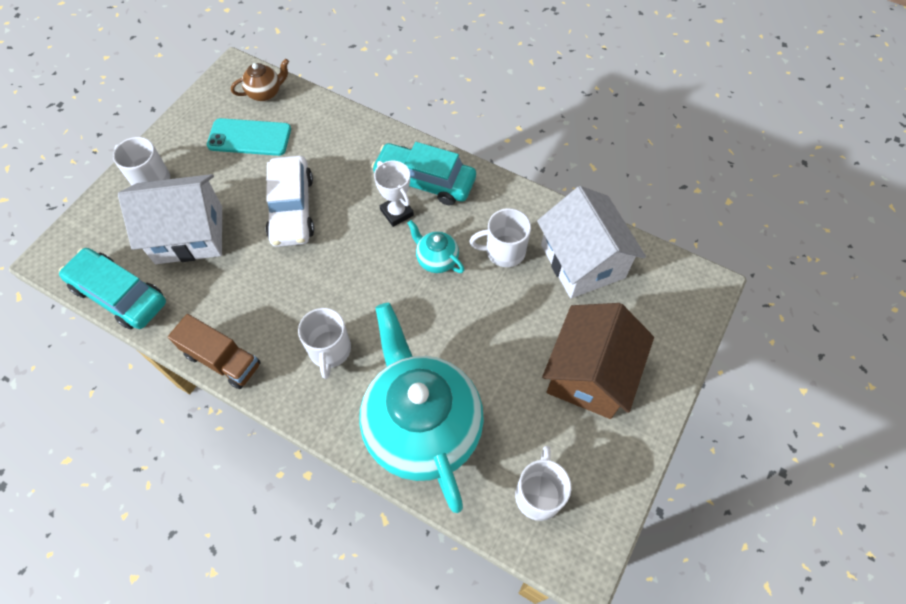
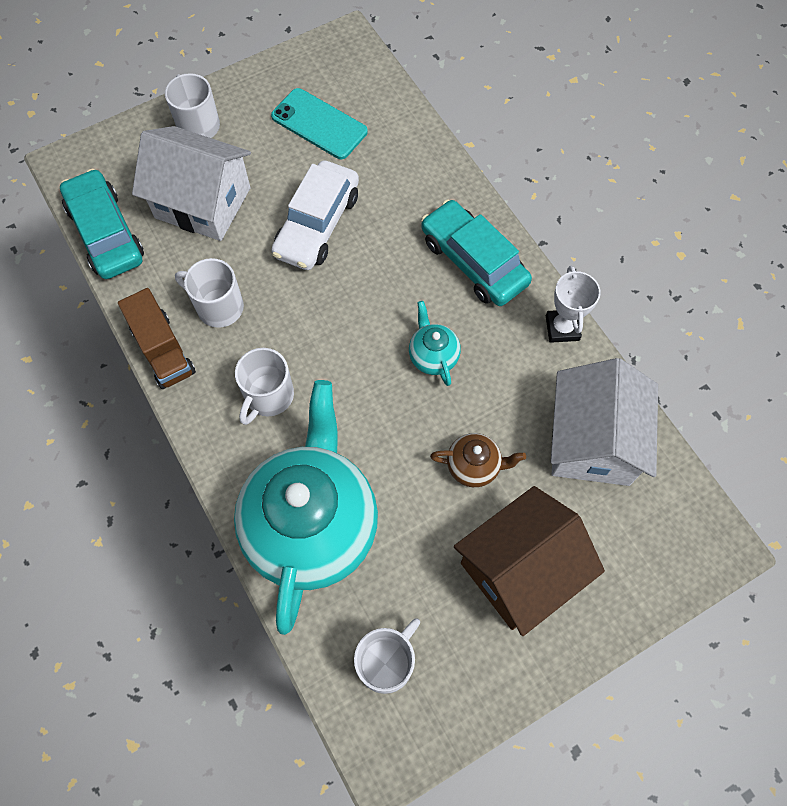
camera: 30 degrees right, 5 degrees up
brown teapot [231,59,289,101] -> brown teapot moved to [430,433,526,487]
white trophy [374,161,414,227] -> white trophy moved to [546,266,601,343]
white mug [470,208,531,267] -> white mug moved to [175,258,244,328]

